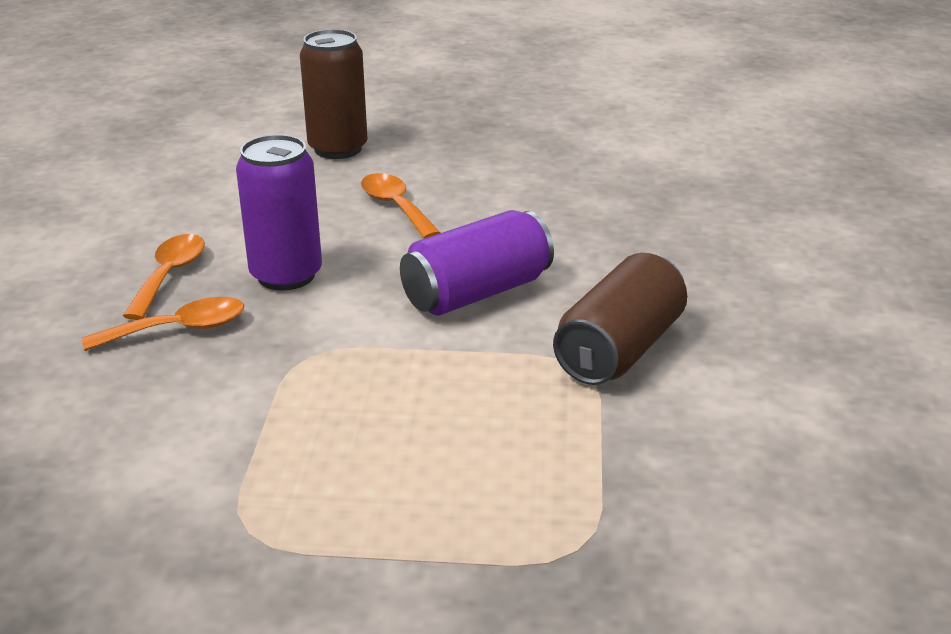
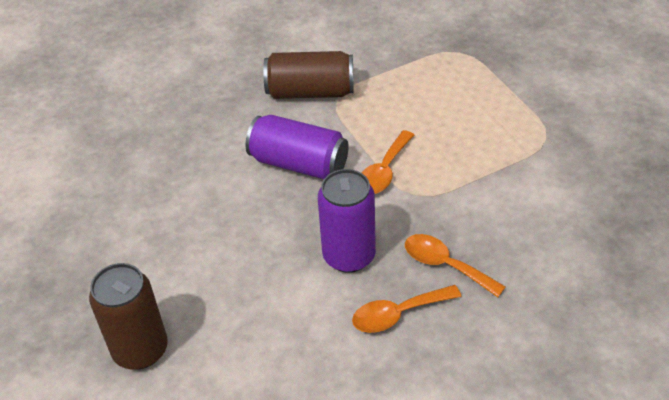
camera: 120 degrees left, 15 degrees up
orange spoon [361,173,441,239] -> orange spoon moved to [362,130,414,194]

